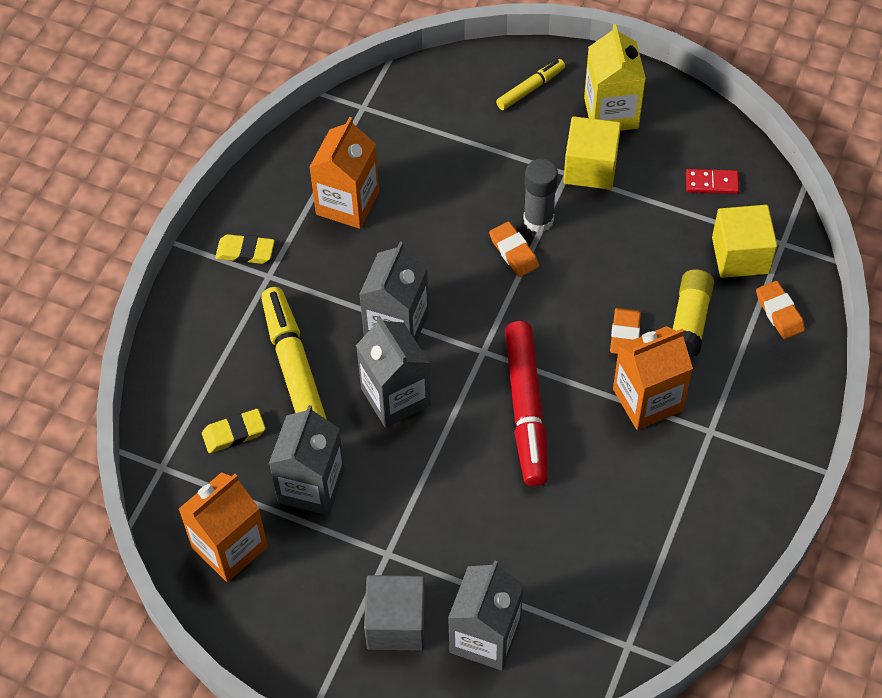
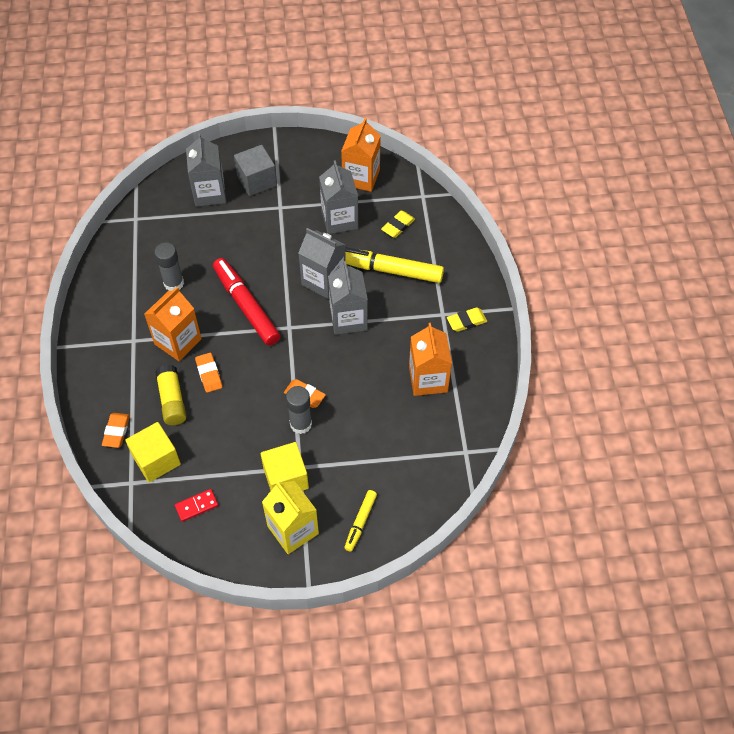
camera: 150 degrees right, 0 degrees up
yellow marker [261,287,327,420] -> yellow marker turned 150 degrees clockwise [345,247,444,283]
orange eraser [756,281,805,339] -> orange eraser turned 60 degrees clockwise [102,413,130,448]
none -> grey glue stick [154,242,184,291]

